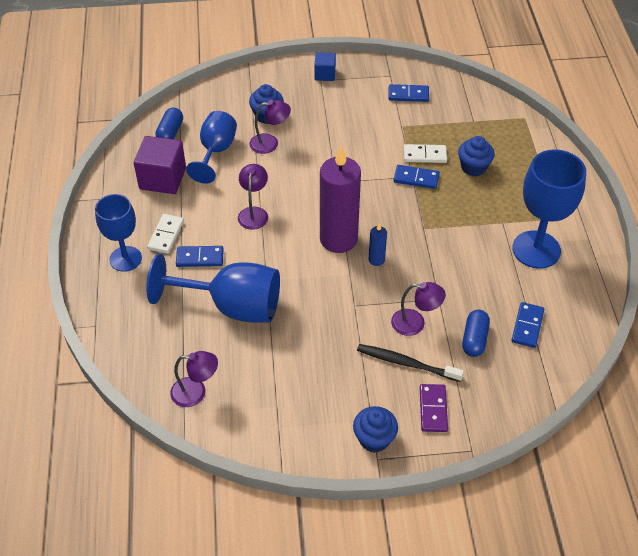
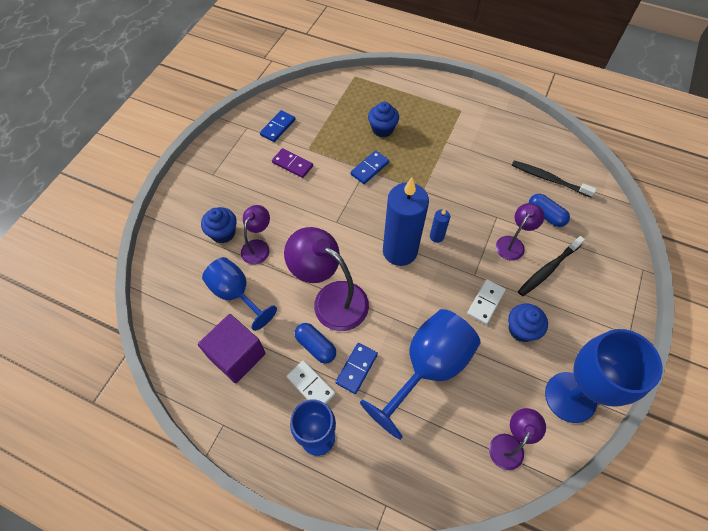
camera: 60 degrees left, 10 degrees up
blue capsule [155,107,183,139] -> blue capsule moved to [295,323,336,364]
purple lamp [238,164,268,230] -> purple lamp [284,227,369,331], size x1.81
blue cube [315,52,336,81] -> none
purple candle [320,146,361,253] -> blue candle [383,178,429,266]
blue cupcake [353,406,398,453] -> blue cupcake moved to [508,304,548,342]
white domino [404,144,447,163] -> white domino moved to [467,279,506,325]
purple domino [420,384,448,432] -> purple domino moved to [272,148,313,178]
blue domino [511,302,544,348] -> black toothbrush [512,161,596,198]
blue goblet [512,149,586,269] -> blue goblet moved to [545,329,663,423]

